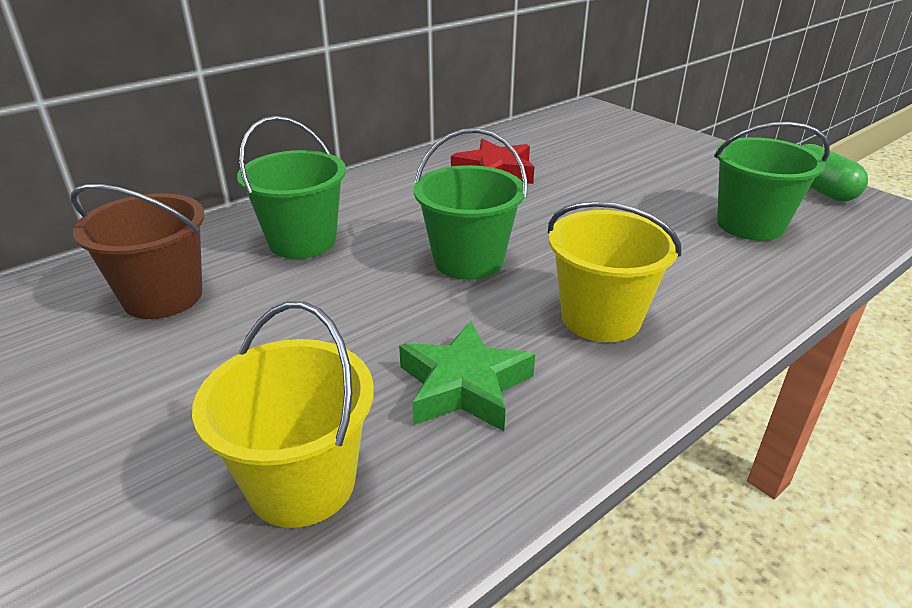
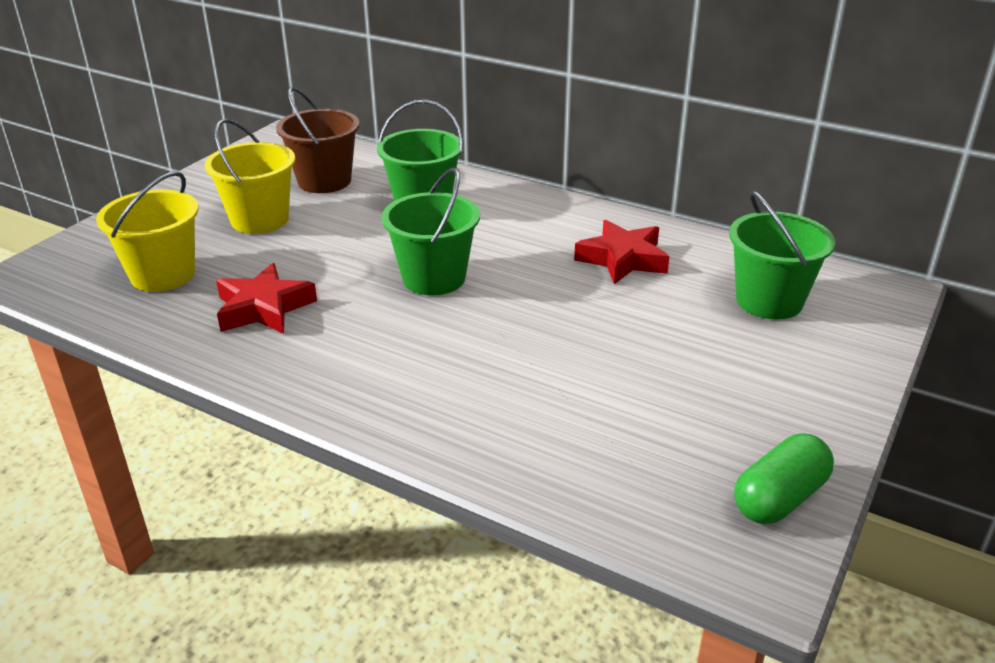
camera: 70 degrees right, 0 degrees up
green star [399,321,535,431] -> red star [216,263,317,334]
yellow bucket [548,201,681,342] -> yellow bucket moved to [205,119,295,234]
green bucket [714,122,830,241] -> green bucket moved to [729,191,835,320]

